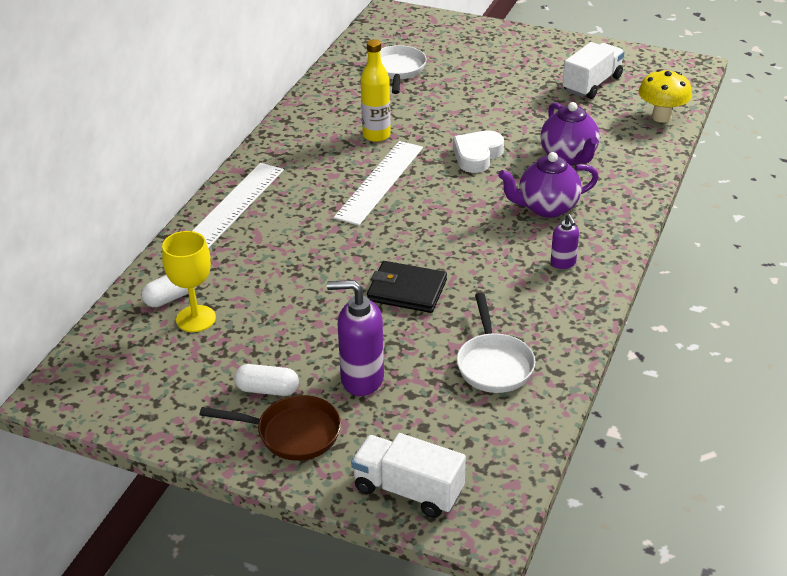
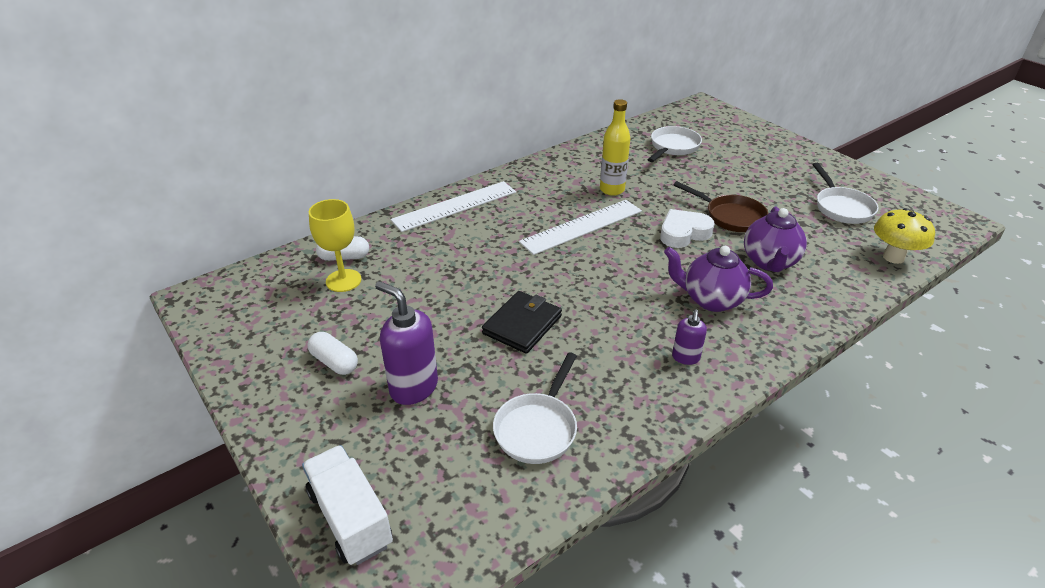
camera: 30 degrees right, 0 degrees up
brown pan [199,395,341,461] -> brown pan moved to [673,181,768,232]
black wallet [367,261,447,313] -> black wallet turned 75 degrees clockwise [482,291,562,354]
white truck [563,42,624,99] -> white pan [812,163,879,224]

